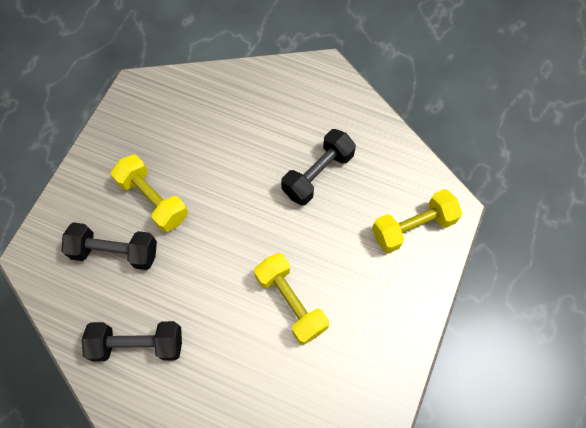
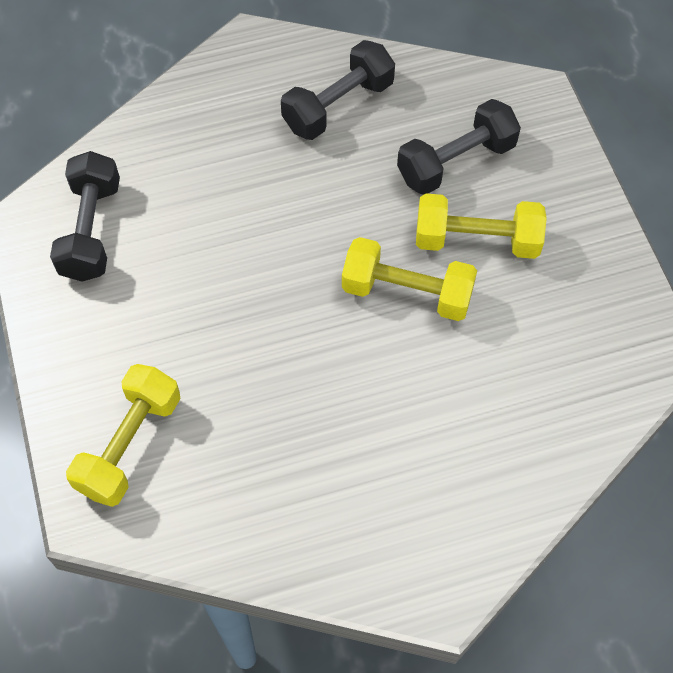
camera: 140 degrees right, 5 degrees down
yellow dumbbell [254,253,329,345] -> yellow dumbbell moved to [342,237,477,321]
black dumbbell [281,129,356,206] -> black dumbbell moved to [50,151,120,282]

